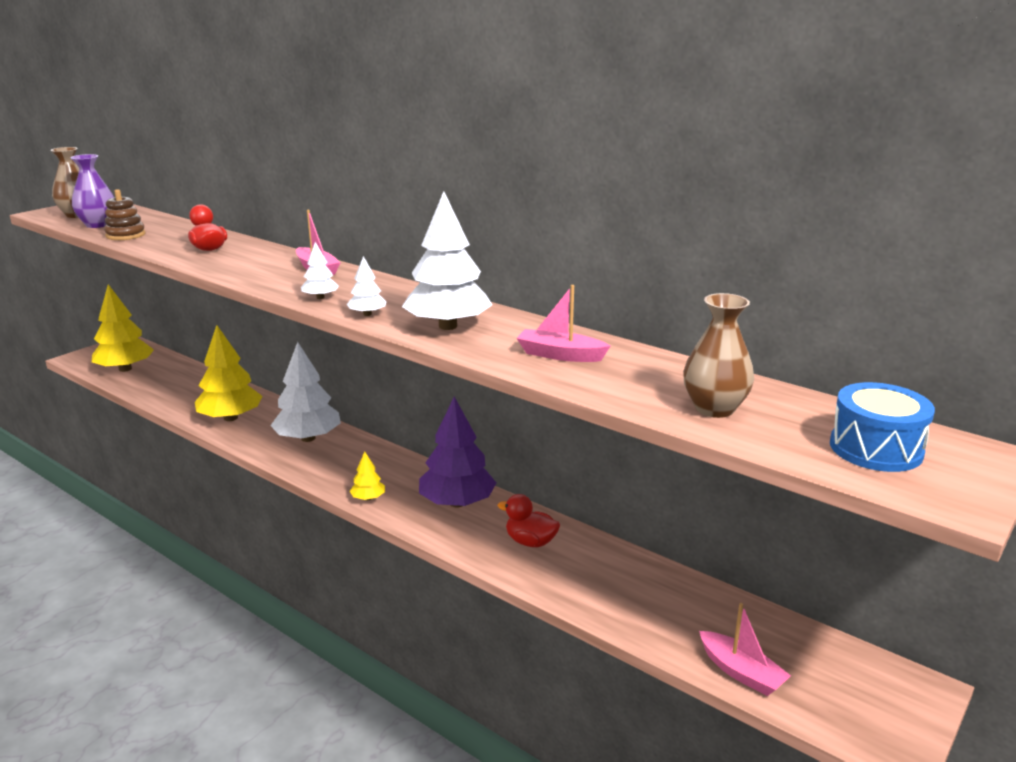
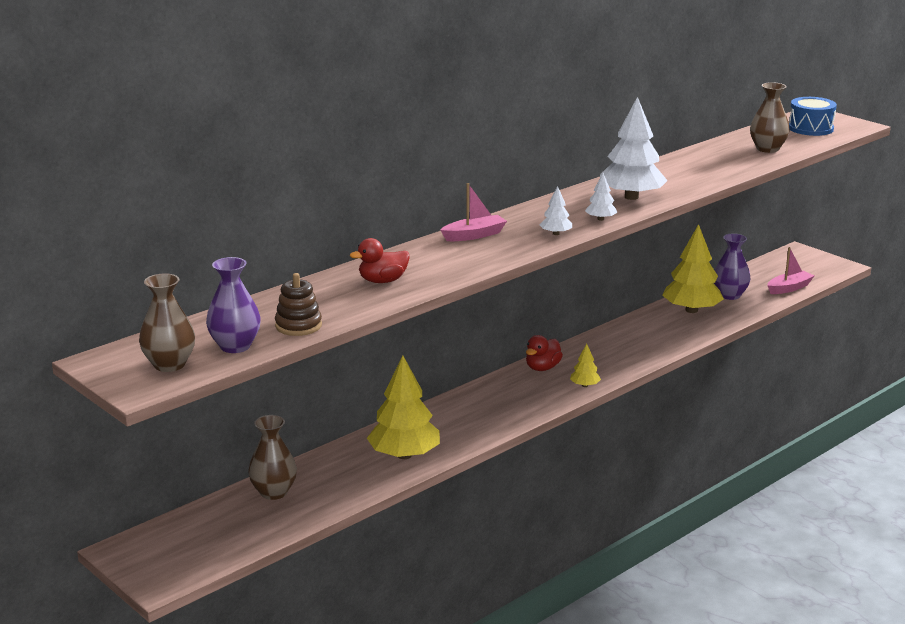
camera: 80 degrees left, 0 degrees up
yellow tree [92,284,154,372] -> yellow tree moved to [662,224,724,313]
white tree [270,342,341,442] -> none
purple tree [419,397,496,507] -> none
red duck [498,494,560,547] -> red duck moved to [526,335,563,371]
pink boat [517,285,611,362] -> none
none -> brown vase [248,415,297,500]
none -> purple vase [714,233,751,300]

